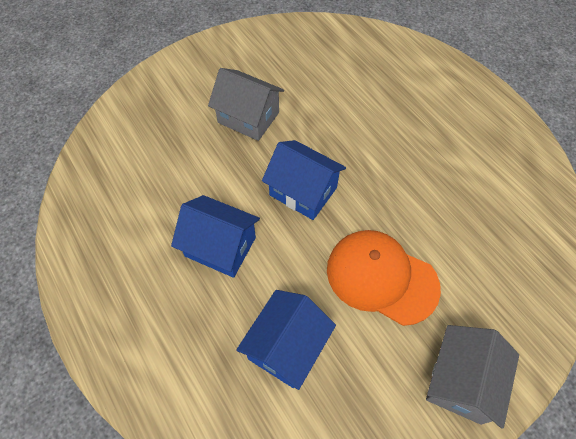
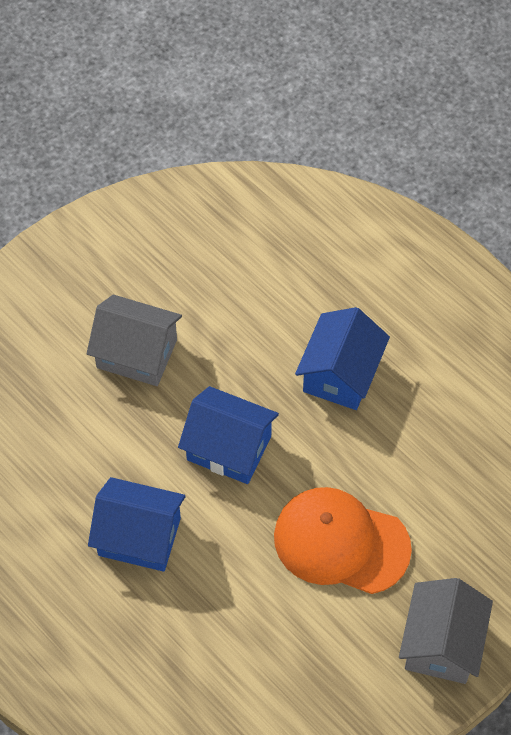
camera: 10 degrees left, 0 degrees up
blue house [236,290,336,390] -> blue house moved to [295,307,390,410]

